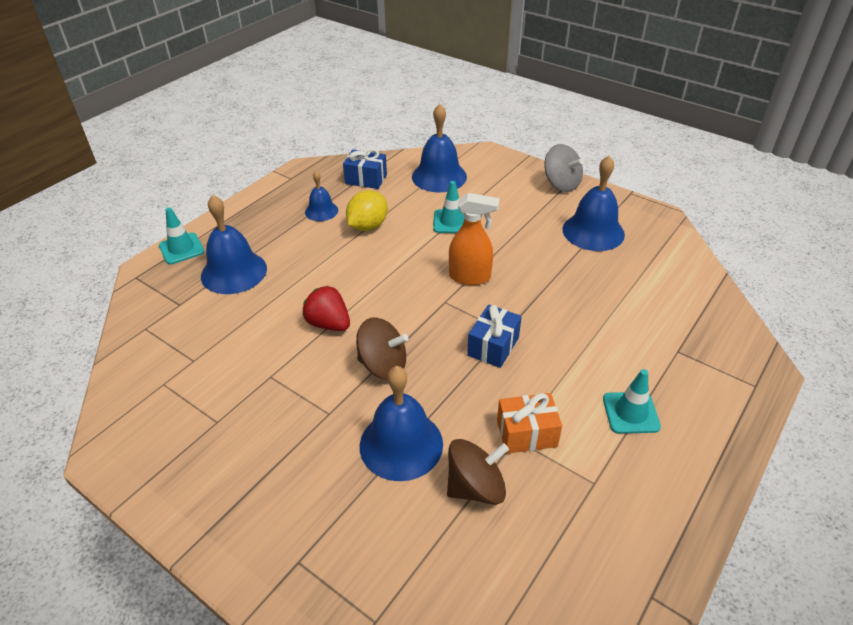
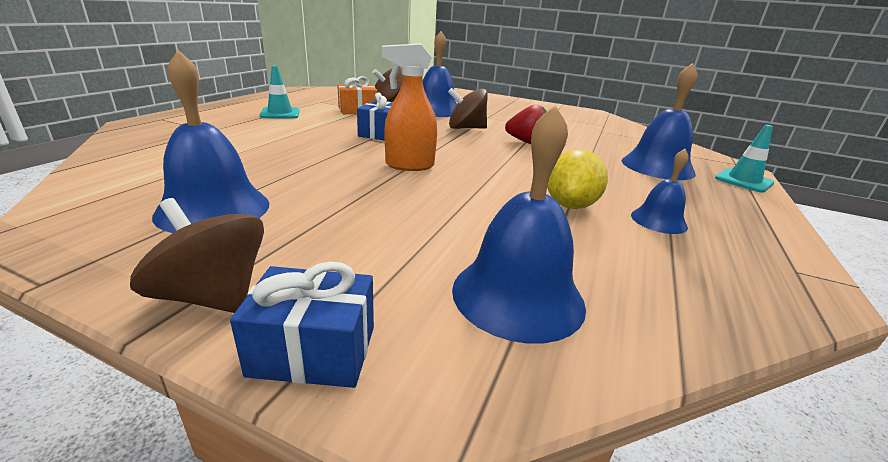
camera: 165 degrees right, 15 degrees down
blue gift [343,148,387,189] -> blue gift moved to [230,261,374,388]
turquoise traffic cone [433,181,464,233] -> none
grey spinning top [544,144,584,192] -> brown spinning top [130,198,264,313]

